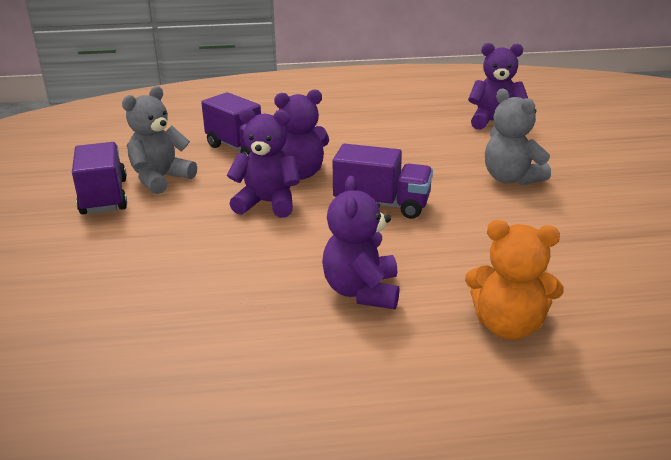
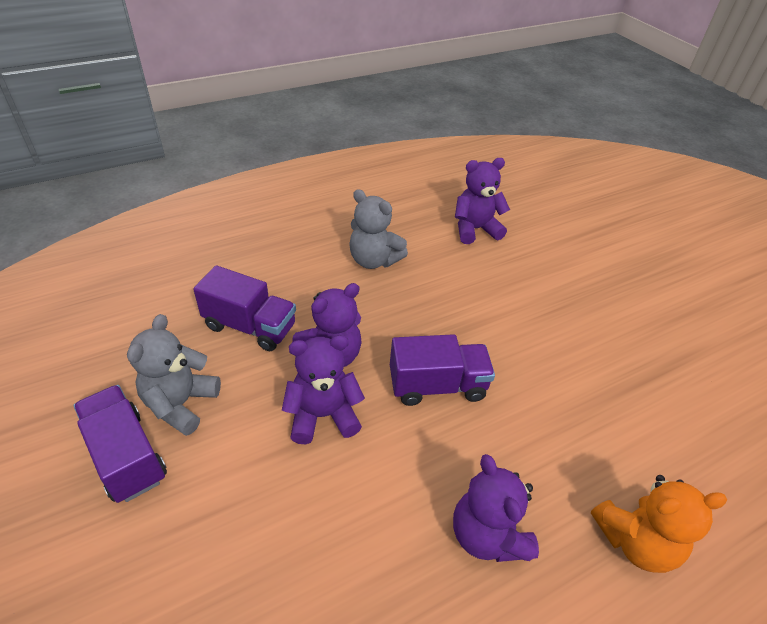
camera: 25 degrees left, 15 degrees up
grey teddy bear [485,89,551,185] -> grey teddy bear moved to [349,189,408,269]

